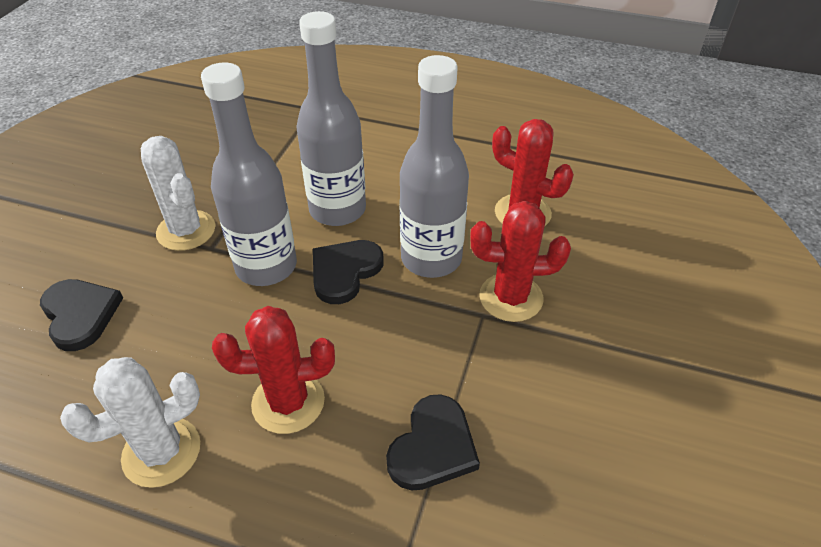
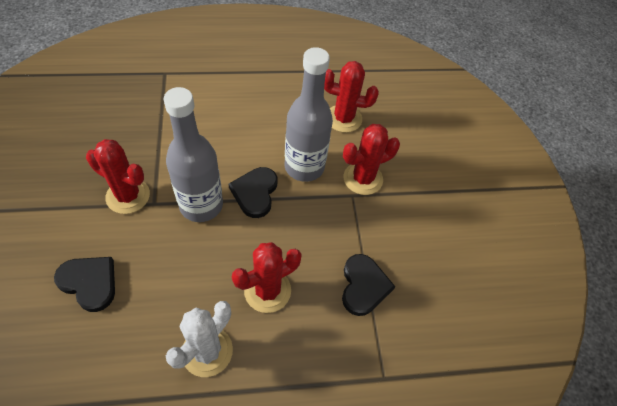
camera: 30 degrees left, 10 degrees up
white cactus [141,136,215,251] -> red cactus [86,139,150,214]
grey bottle [296,11,366,226] -> none

